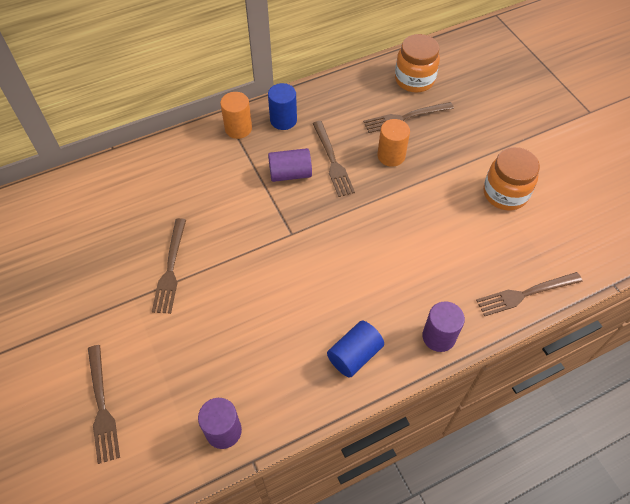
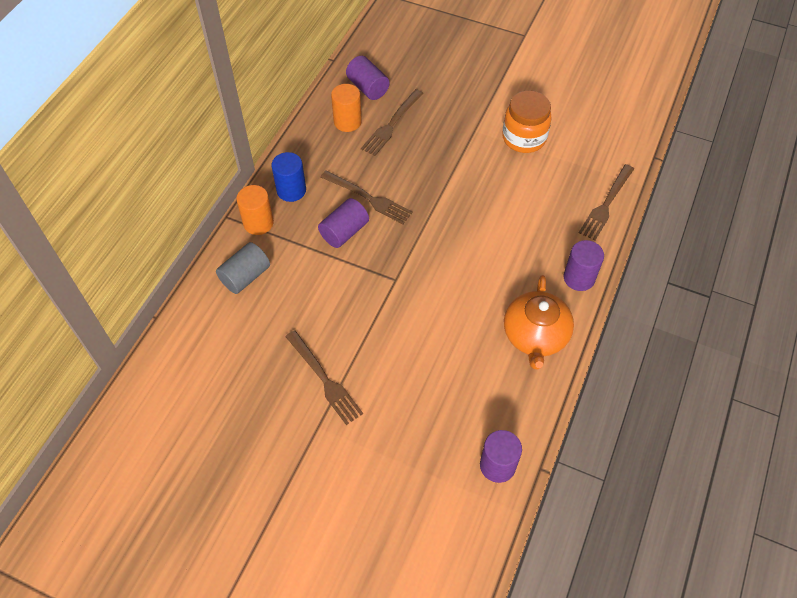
camera: 40 degrees left, 0 degrees up
brown fork [88,345,120,464] -> none
blue cylinder [327,321,384,378] -> orange teapot [504,275,574,370]
orange cylinder [377,119,410,167] -> orange cylinder moved to [331,84,362,132]
orange jar [395,34,440,93] -> purple cylinder [346,56,390,100]
none -> grey cylinder [216,242,270,294]

